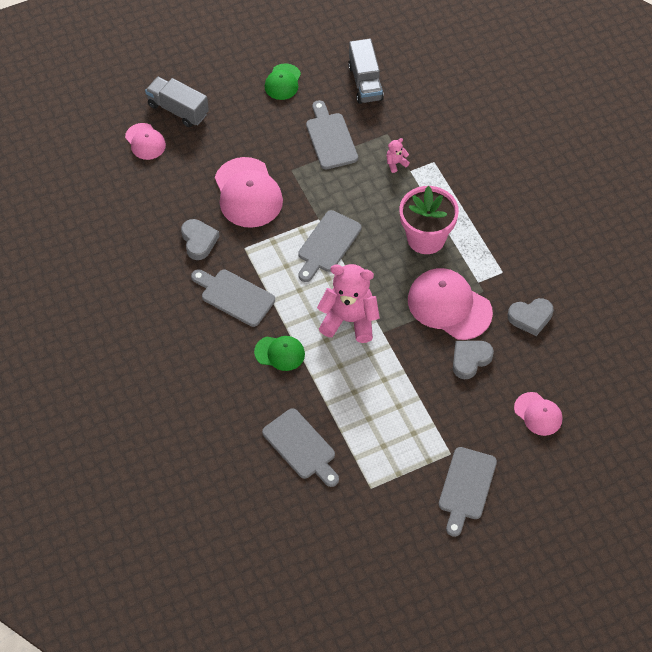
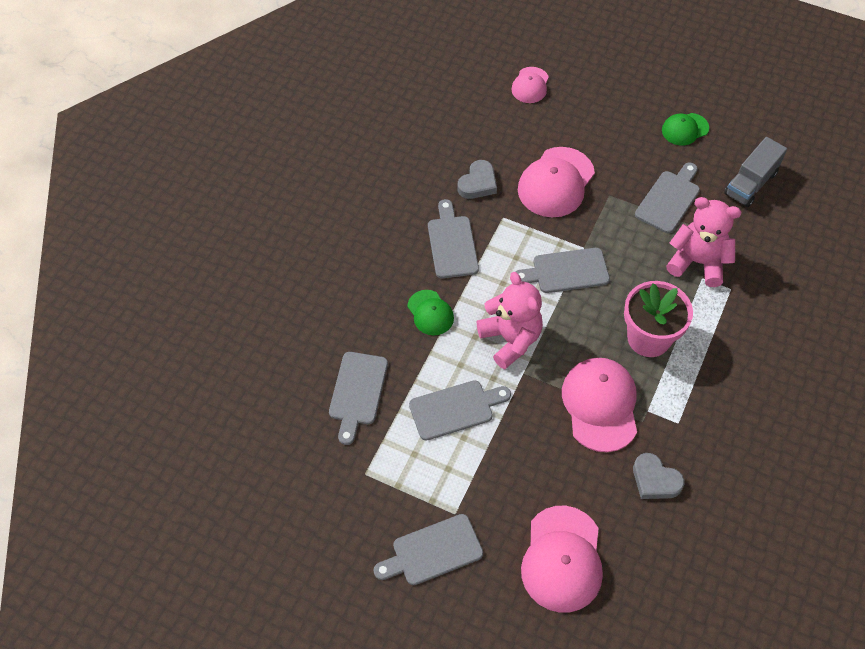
camera: 50 degrees right, 0 degrees up
grey truck [145,77,209,127] -> none
pink teddy bear [387,138,410,173] -> pink teddy bear [666,197,742,287], size x2.38
grey heart [453,341,494,379] -> none
pink cap [514,392,562,436] -> pink cap [521,506,603,613], size x1.78
none -> grey cutting board [409,380,511,441]

